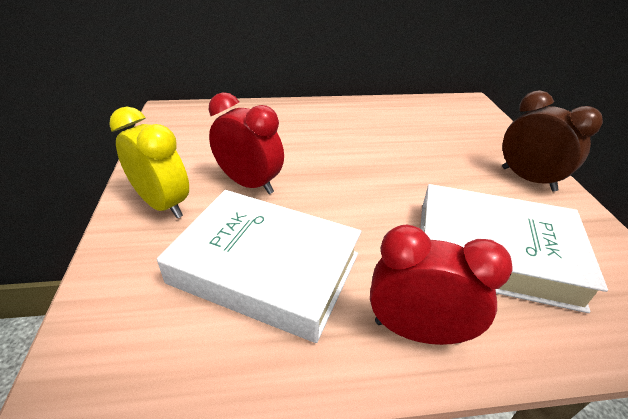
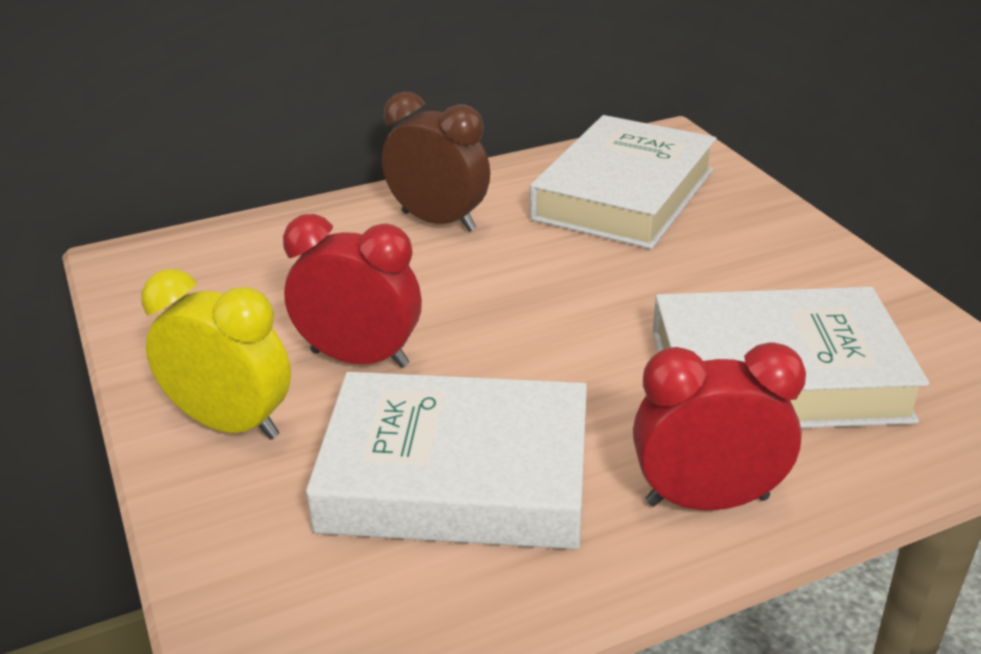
camera: 15 degrees left, 5 degrees down
brown clock [502,90,603,192] -> brown clock moved to [382,92,490,232]
none -> white book [530,115,717,249]

